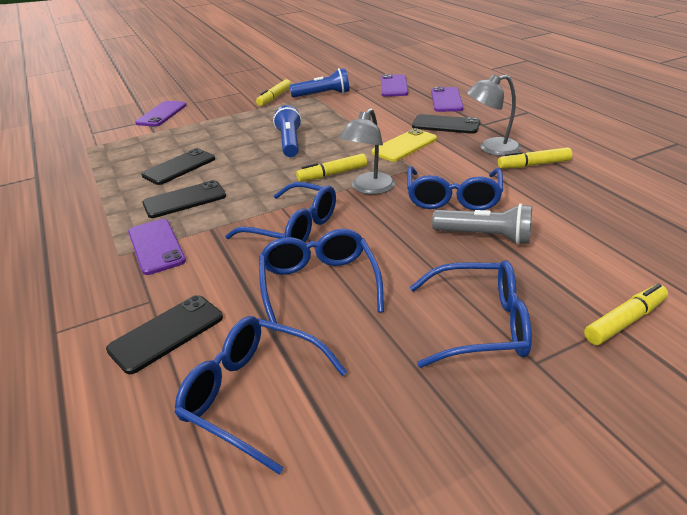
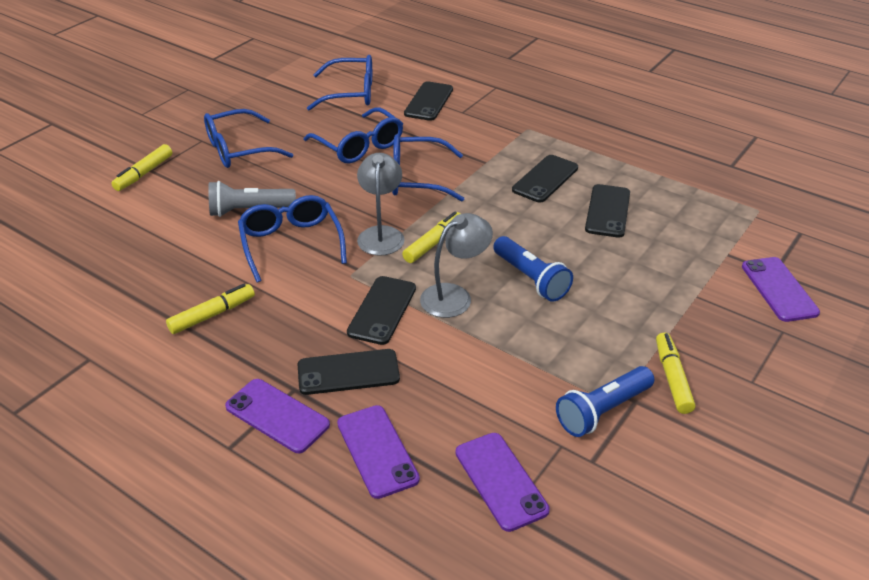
camera: 150 degrees right, 5 degrees up
purple phone [128,219,186,275] -> purple phone moved to [225,379,330,453]
yellow phone [372,128,437,162] -> black phone [347,276,416,345]
grey lamp [467,74,521,156] -> grey lamp moved to [420,213,493,318]

